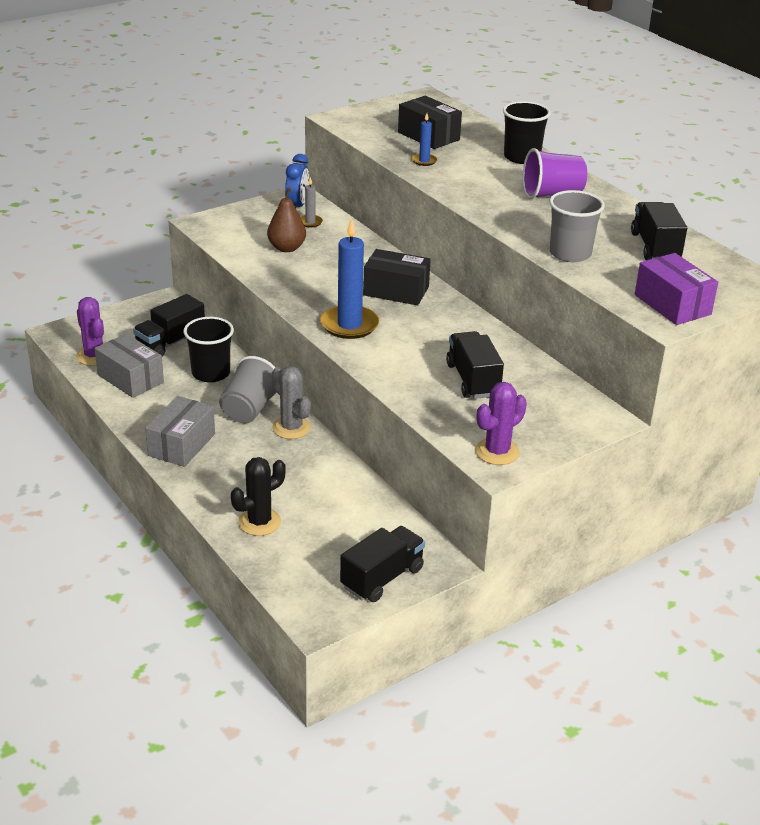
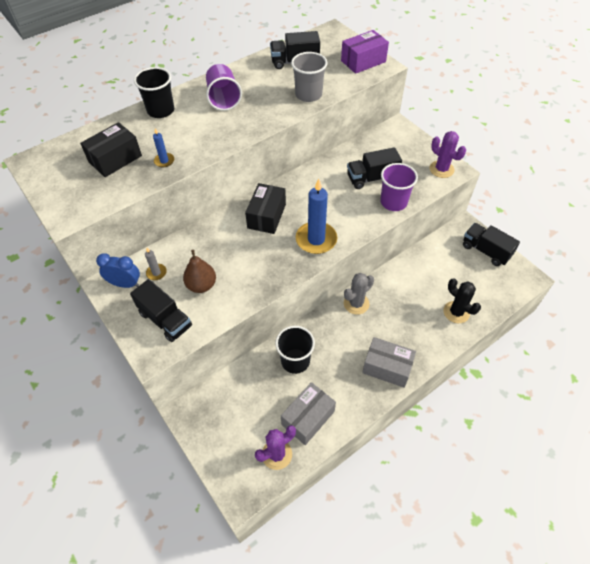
camera: 90 degrees left, 20 degrees up
black truck [133,294,205,357] -> black truck moved to [130,279,192,342]
grey cup [219,356,277,423] -> none
none -> purple cup [380,163,418,211]

